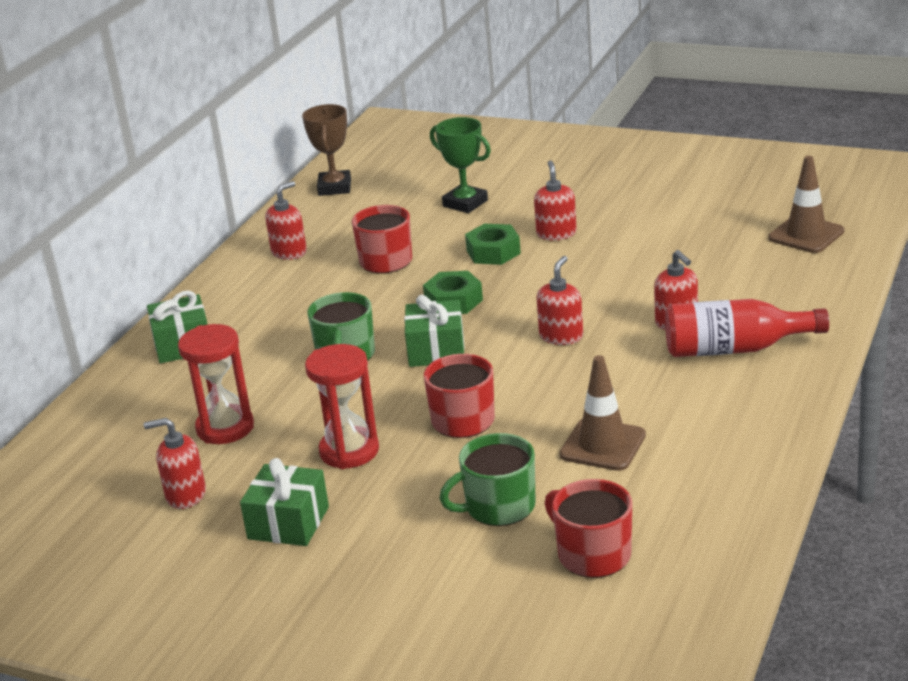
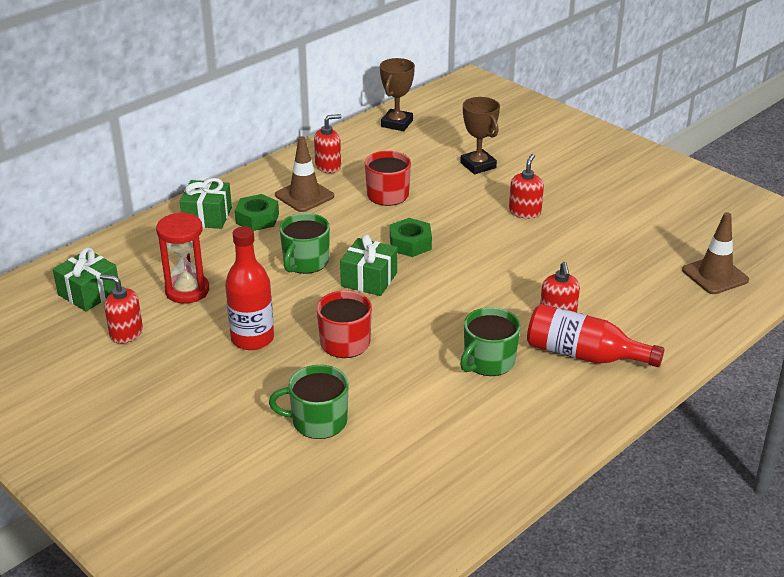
camera: 20 degrees right, 5 degrees up
green gift [240,458,329,546] -> green gift moved to [53,247,118,311]
red hourglass [305,344,379,469] -> red bottle [225,226,274,350]
green trophy [430,117,491,213] -> brown trophy [460,97,500,174]
green nut [465,224,521,265] -> green nut moved to [235,194,279,231]
red soap dispenser [536,256,583,345] -> none
red mug [545,479,632,578] -> none
brown traffic cone [559,355,646,471] -> brown traffic cone moved to [275,137,334,212]
none -> green mug [460,307,521,376]

